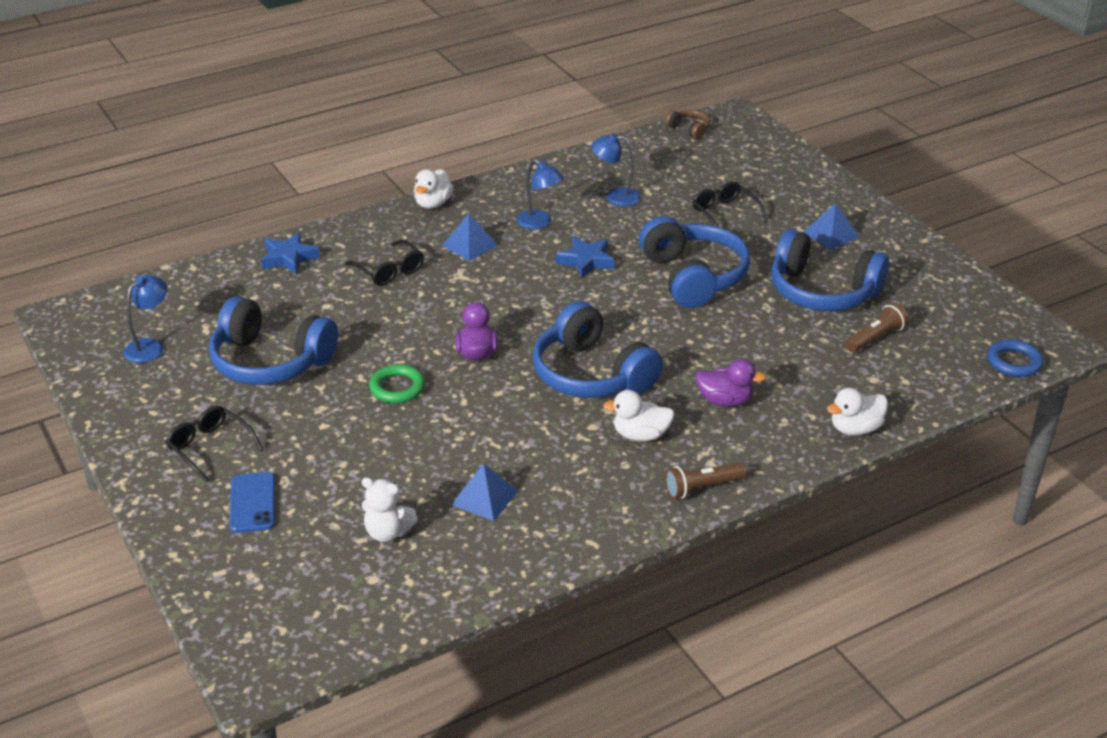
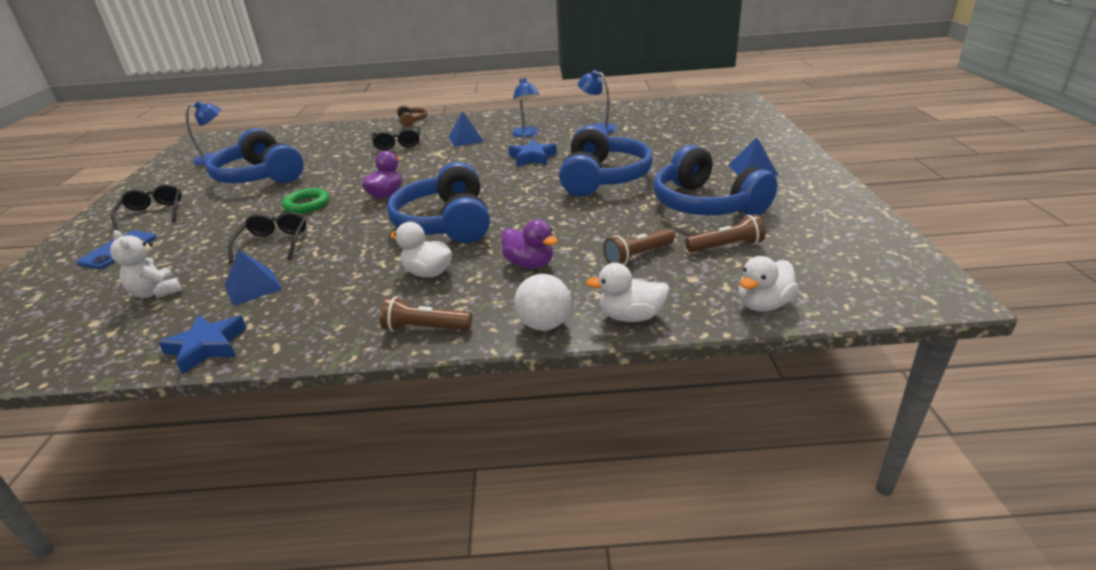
camera: 30 degrees right, 5 degrees down
blue star [261,232,320,274] -> blue star moved to [158,315,246,375]
white duck [414,169,453,208] -> white duck moved to [739,256,798,312]
brown headphones [665,110,710,139] -> brown headphones moved to [397,105,427,127]
black glasses [692,181,768,227] -> black glasses moved to [228,212,306,263]
blue ring [987,339,1043,377] -> none
none -> white ball [514,274,571,330]
none -> brown flashlight [603,228,675,265]

